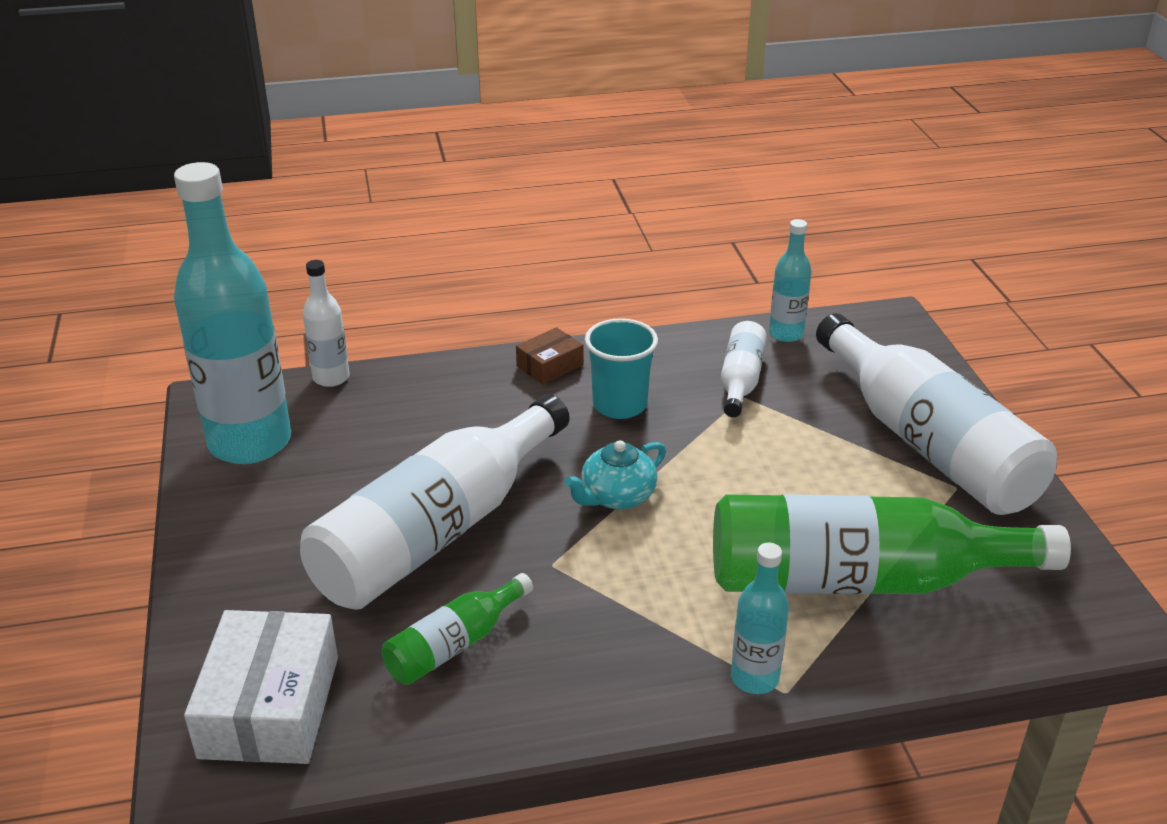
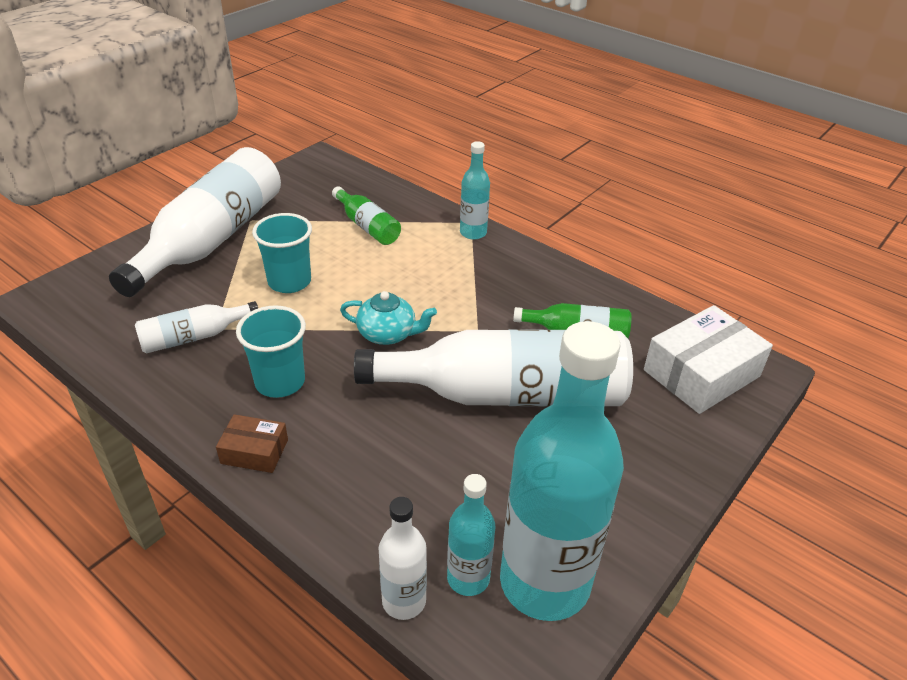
camera: 130 degrees left, 5 degrees up
green bottle [713,494,1071,594] -> green bottle [332,186,401,245], size x0.47
turquoise bottle [769,219,812,342] -> turquoise bottle moved to [447,474,495,596]
none -> turquoise cup [252,213,312,293]

